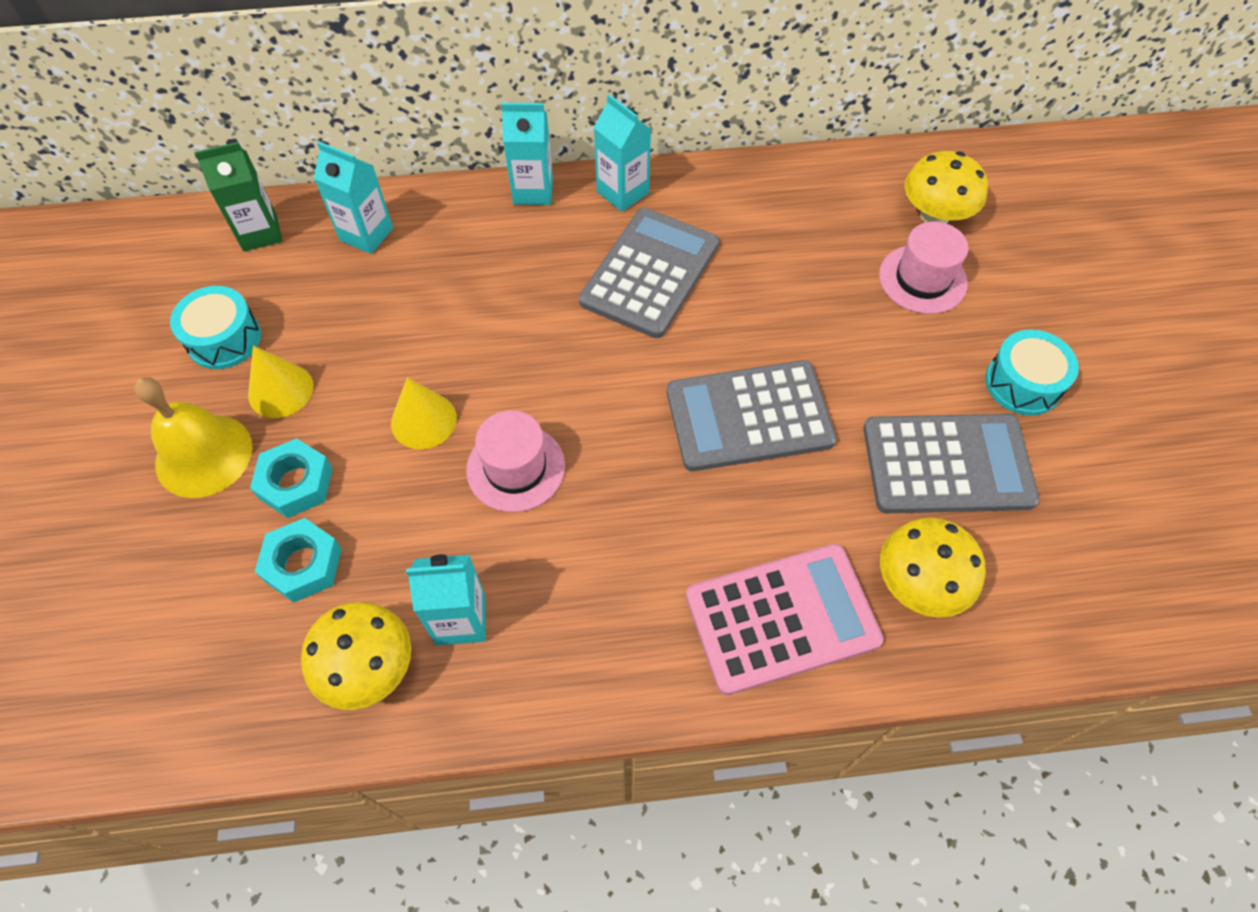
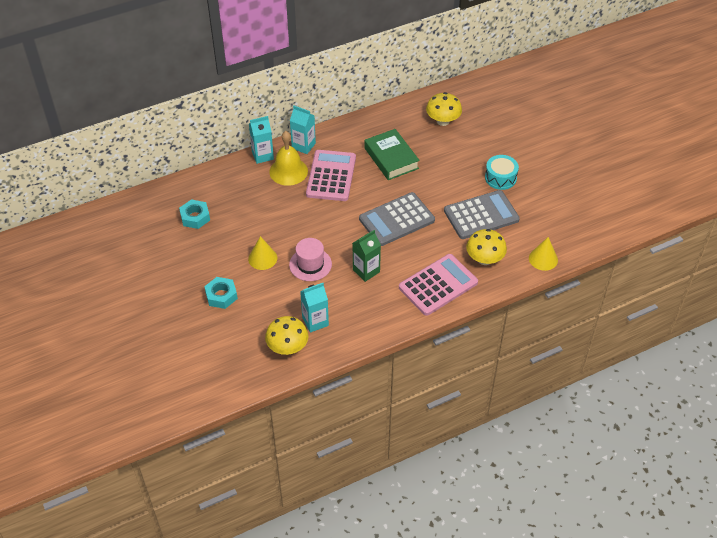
camera: 20 degrees left, 10 degrees down
yellow bell [134,377,253,498] -> yellow bell moved to [269,131,308,186]
turquoise drum [170,286,261,369] -> none
green carton [194,142,282,251] -> green carton moved to [353,230,381,282]
yellow cone [248,346,314,418] -> yellow cone moved to [529,237,558,271]
turquoise nut [255,518,342,603] -> turquoise nut moved to [179,199,210,229]
turquoise carton [314,141,393,254] -> none
grey calculator [579,208,719,338] -> pink calculator [306,150,356,201]
pink hat [879,222,968,314] -> none
none -> green book [365,129,420,180]

